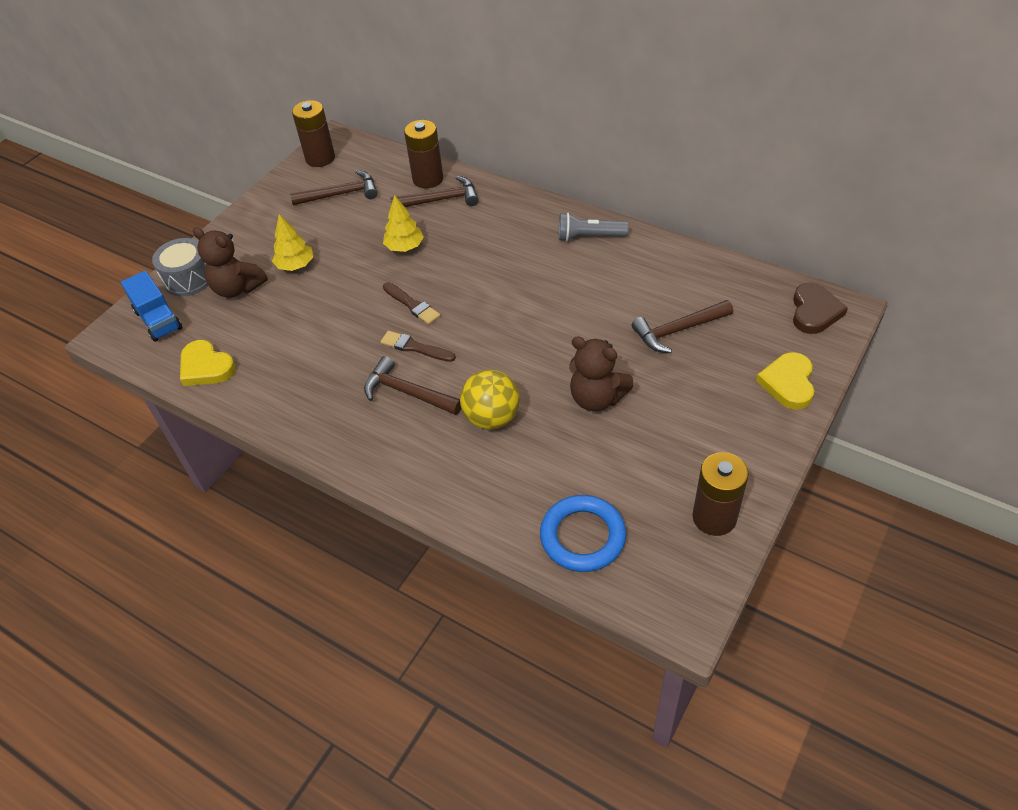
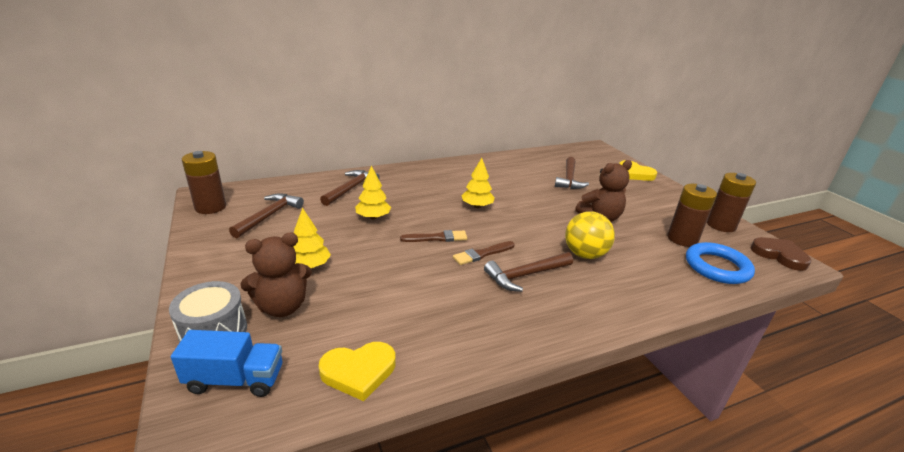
camera: 60 degrees left, 20 degrees down
brown battery [404,120,443,189] -> brown battery moved to [668,184,717,247]
grey flashlight [559,212,629,242] -> none
brown heart [793,283,848,334] -> brown heart moved to [750,237,811,271]
none -> yellow tree [461,158,495,208]

